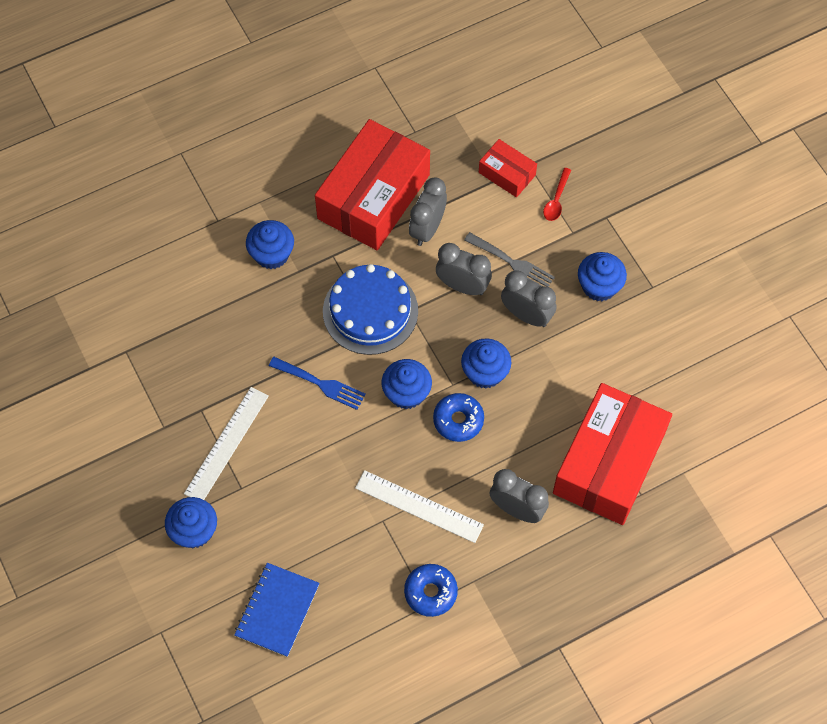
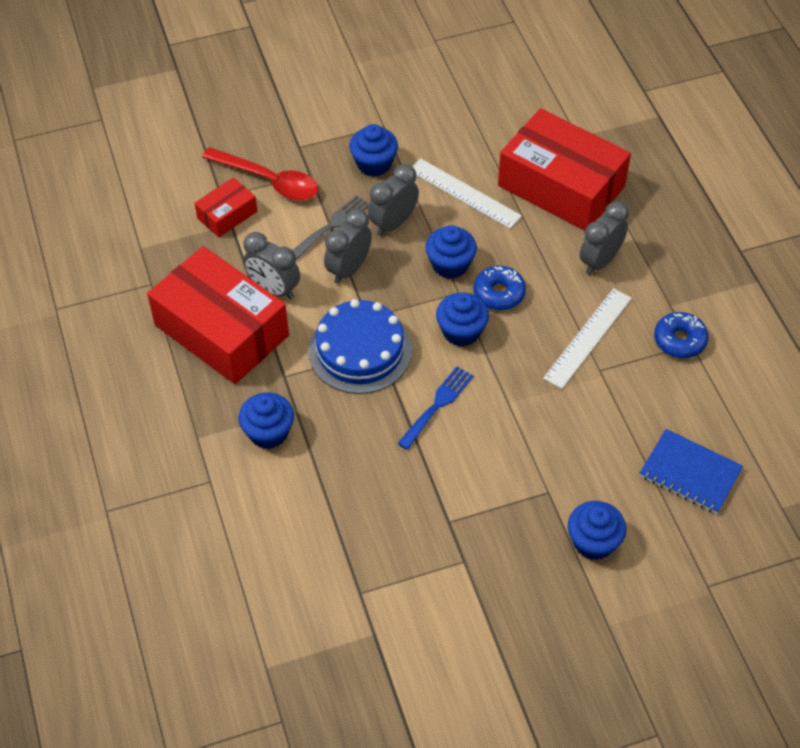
camera: 80 degrees left, 10 degrees down
white ruler [184,387,269,500] -> white ruler moved to [412,158,522,229]
red spoon [543,168,571,221] -> red spoon [202,147,318,200], size x1.95

